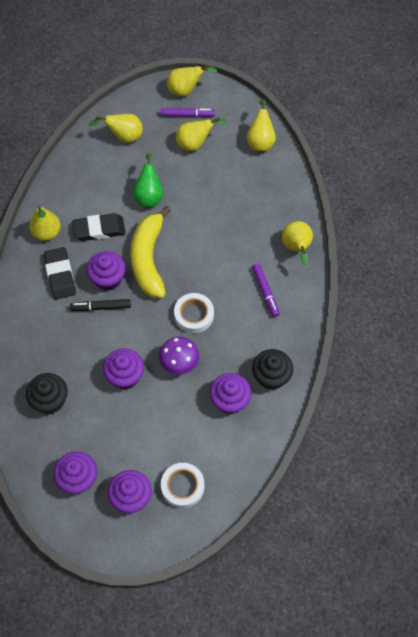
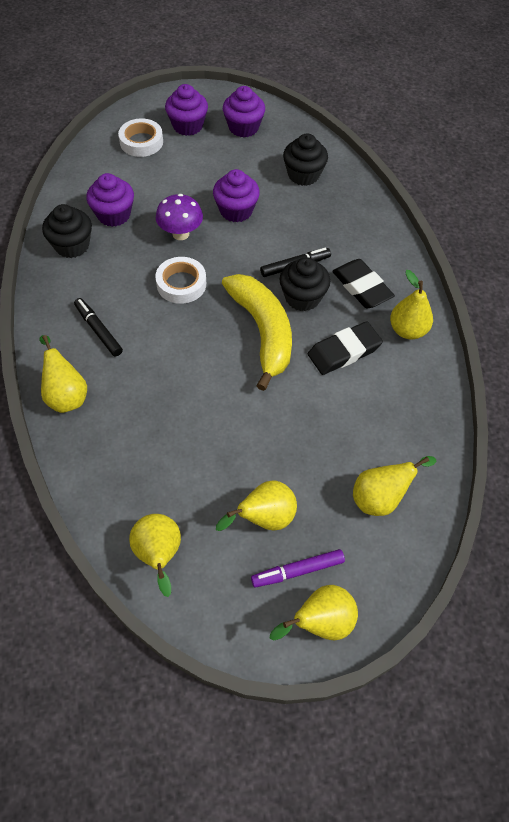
camera: 160 degrees right, 5 degrees down
purple cupcake [87,251,126,291] -> black cupcake [280,257,330,311]
green pear [133,153,163,207] -> none
purple marker [252,263,280,317] -> black marker [74,298,123,356]

